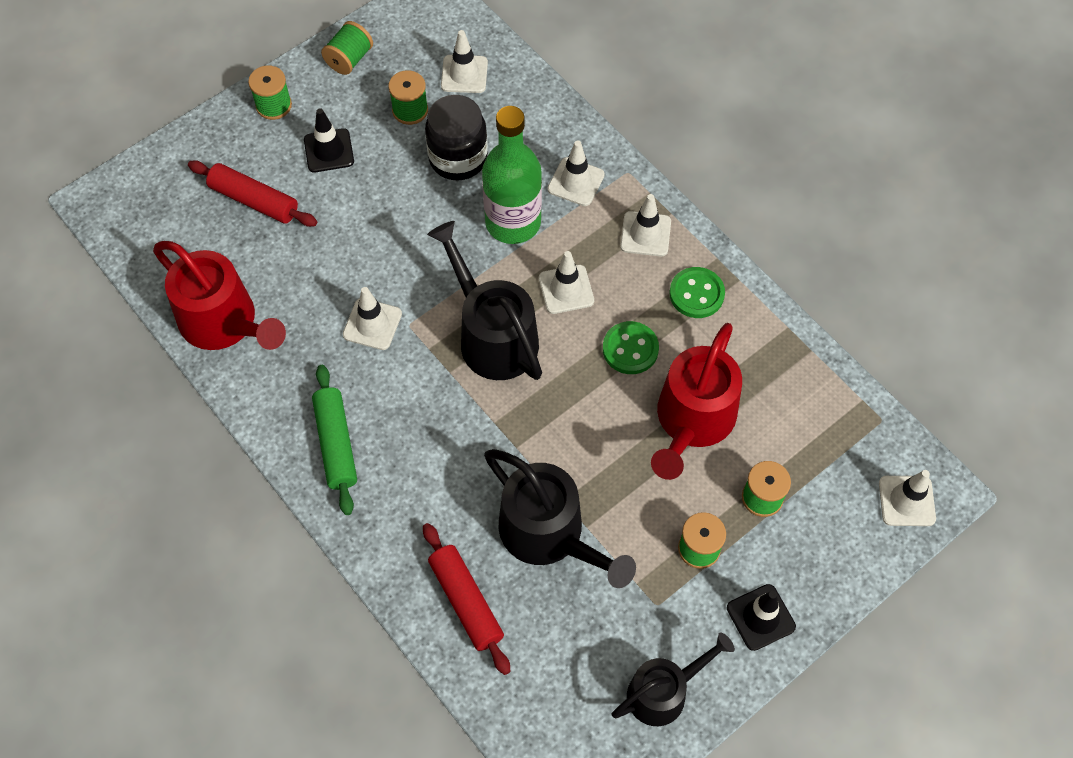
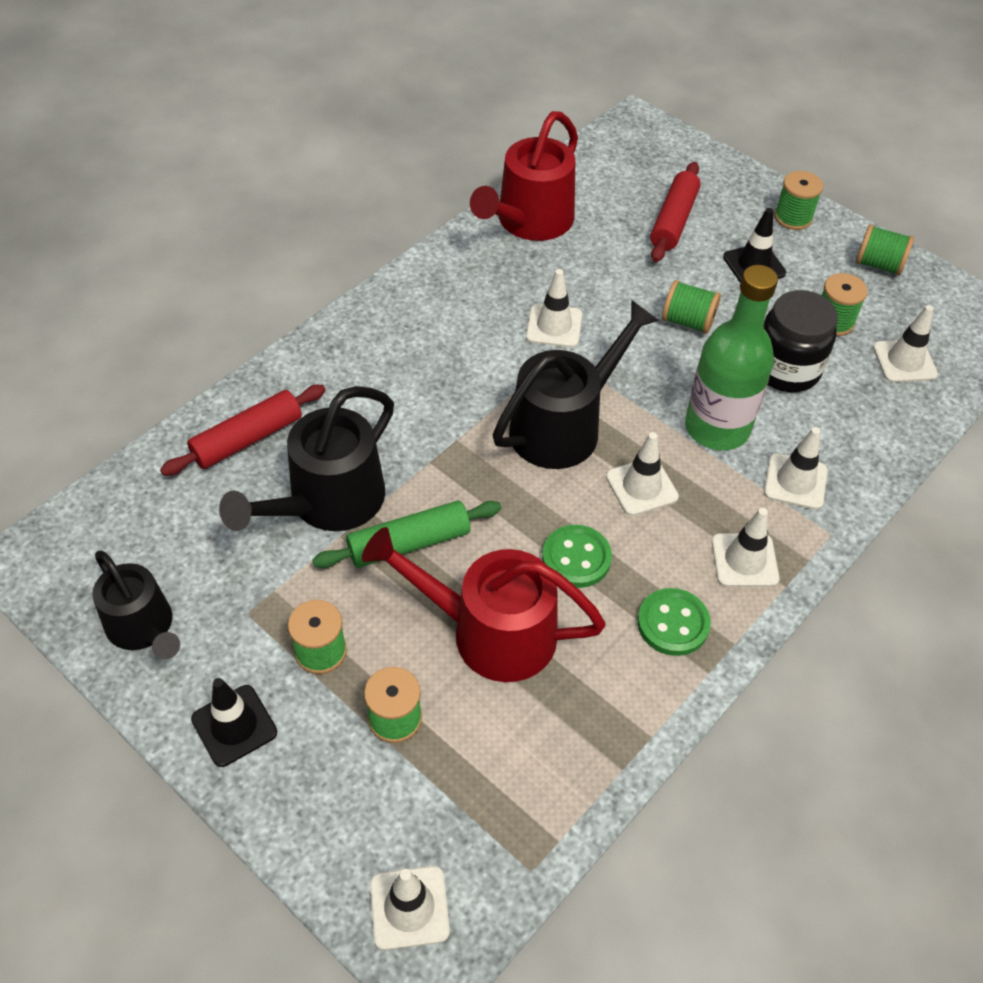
camera: 80 degrees right, 10 degrees down
green rolling pin [312,365,357,515] -> green rolling pin moved to [312,501,502,568]
none -> green spool [662,280,721,334]

